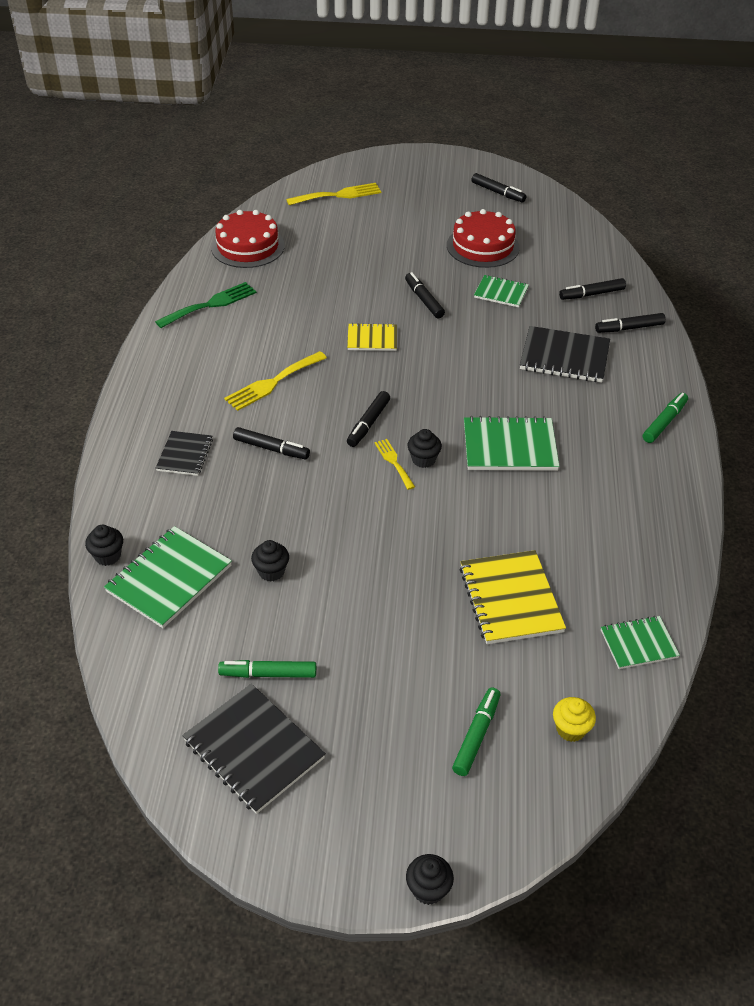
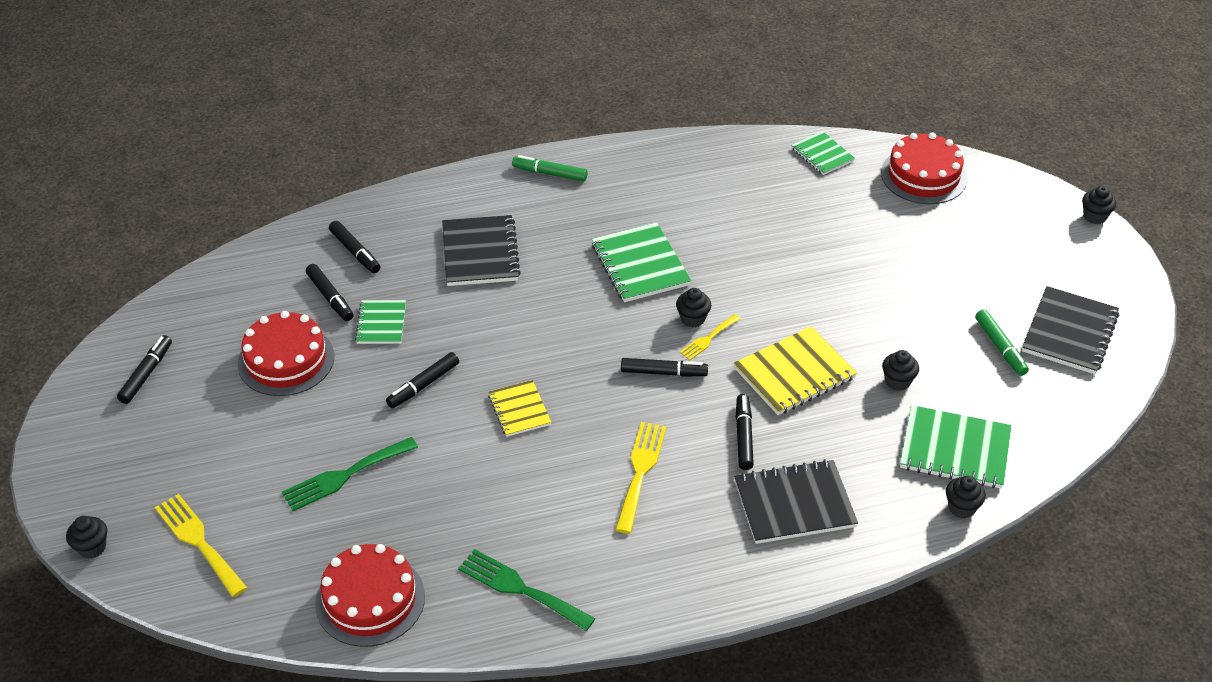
camera: 110 degrees left, 0 degrees up
black notebook [156,431,213,476] -> black notebook [734,459,858,544], size x1.65
yellow fork [224,351,327,411] -> yellow fork turned 105 degrees counterclockwise [615,422,666,534]
green marker [452,688,501,776] -> none
yellow notebook [459,550,566,644] -> yellow notebook moved to [733,326,857,415]
yellow cupcake [553,697,596,742] -> red cake [881,132,967,204]
black marker [595,313,666,333] -> black marker moved to [306,264,353,321]
none -> black cupcake [66,516,107,559]
none -> green fork [282,437,418,511]

